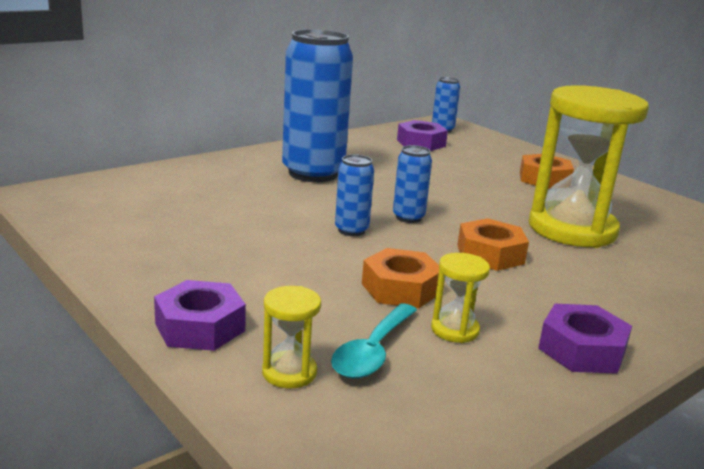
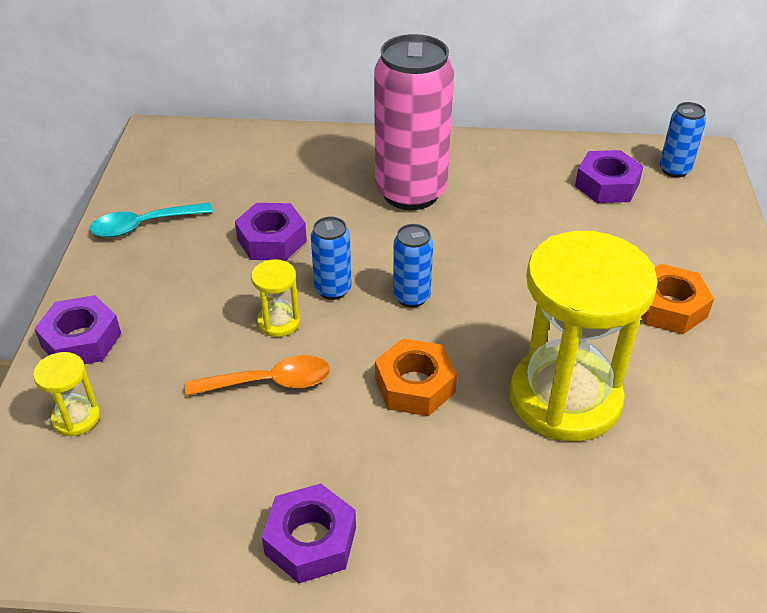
camera: 45 degrees right, 20 degrees up
blue can [282,29,353,182] -> pink can [374,34,454,210]
turquoise spoon [331,303,417,379] -> turquoise spoon moved to [90,202,213,238]
orange nut [362,248,439,308] -> orange spoon [185,355,330,396]
yellow hourglass [431,253,490,343] -> yellow hourglass moved to [251,259,300,337]
none -> purple nut [235,203,307,261]

